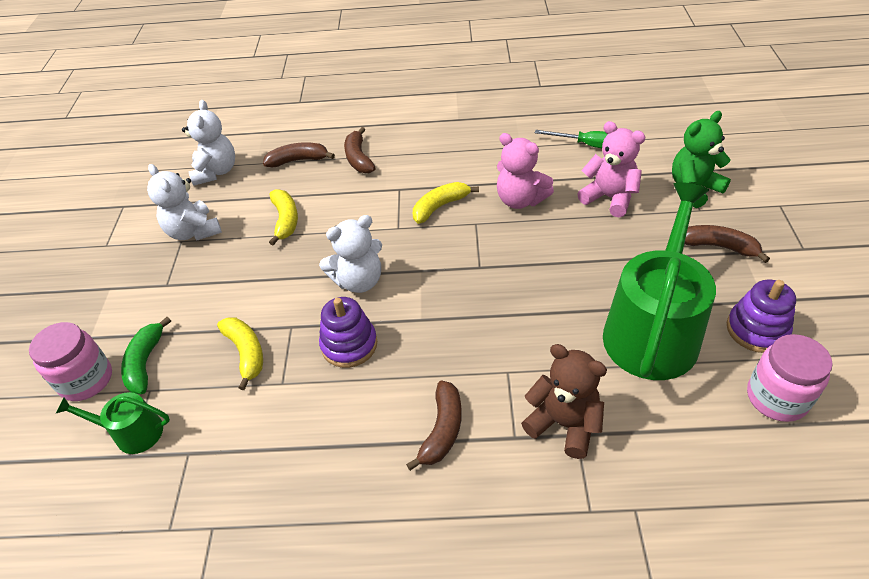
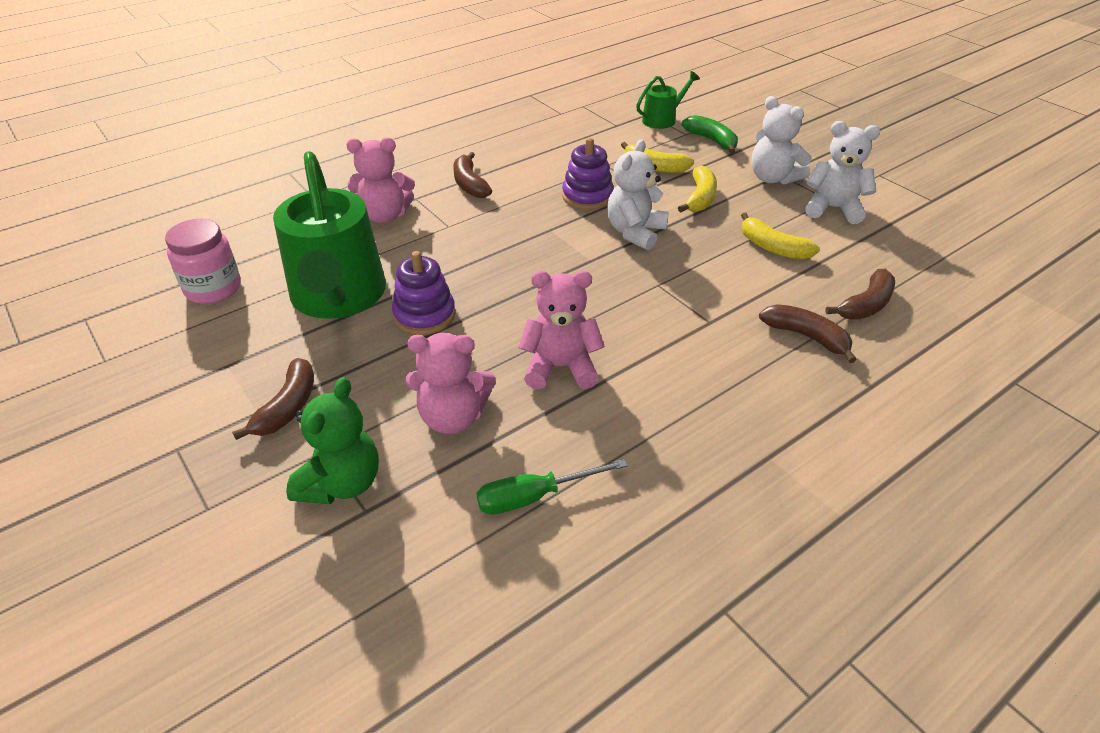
camera: 140 degrees right, 5 degrees down
pink jar [29,322,112,401] -> none
white teddy bear [182,100,235,186] -> white teddy bear moved to [751,96,812,185]
yellow banana [413,182,479,224] -> yellow banana moved to [678,165,717,212]
brown teddy bear [521,344,607,459] -> pink teddy bear [346,137,415,223]
brown banana [685,225,770,263] -> brown banana turned 60 degrees counterclockwise [232,358,314,440]
purple stacking toy [727,280,796,353] -> purple stacking toy moved to [392,251,456,335]

